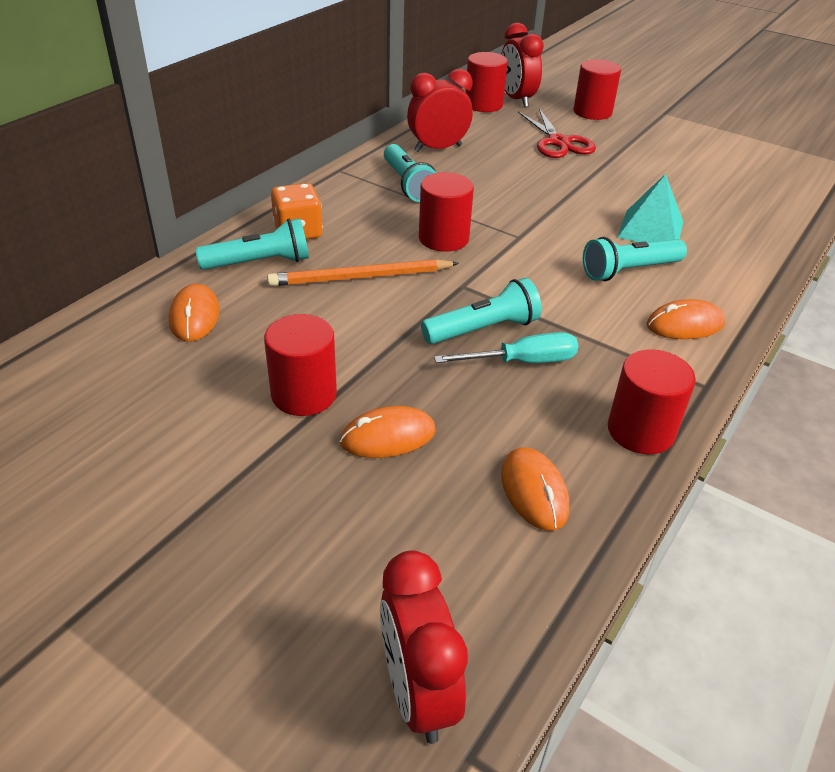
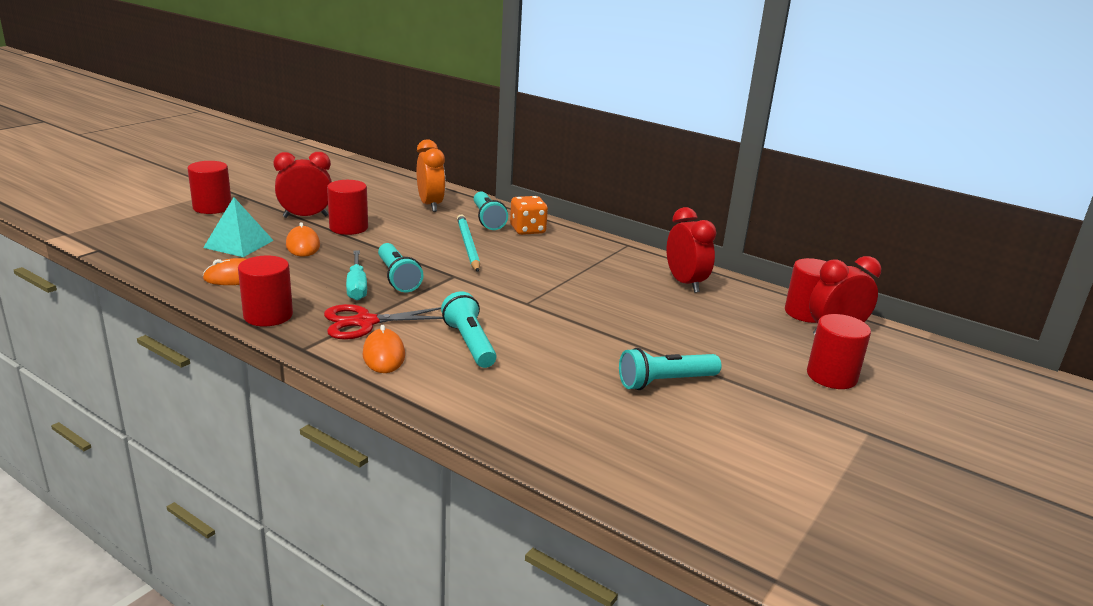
camera: 90 degrees right, 15 degrees down
orange mouse [169,284,219,342] -> orange clock [417,139,446,212]
orange pencil [267,259,459,286] -> turquoise pencil [457,214,480,272]
red clock [380,551,468,744] -> red clock moved to [273,152,332,218]
turquoise flashlight [384,144,436,202] -> turquoise flashlight moved to [619,348,721,390]
red cylinder [419,172,474,252] -> red cylinder moved to [187,161,231,214]
red scissors [518,108,596,158] -> red scissors moved to [324,304,443,340]
turquoise pyramid [617,174,683,242] -> turquoise pyramid moved to [203,197,274,257]

